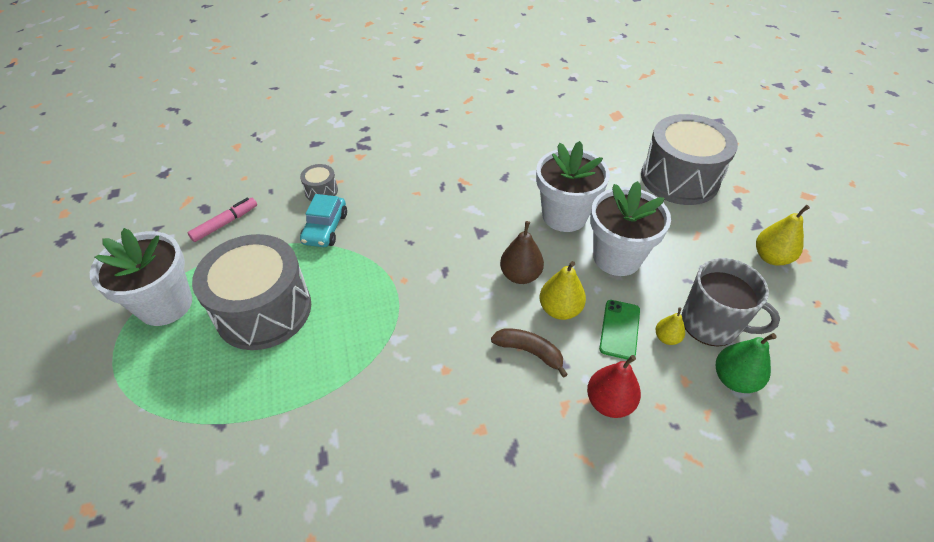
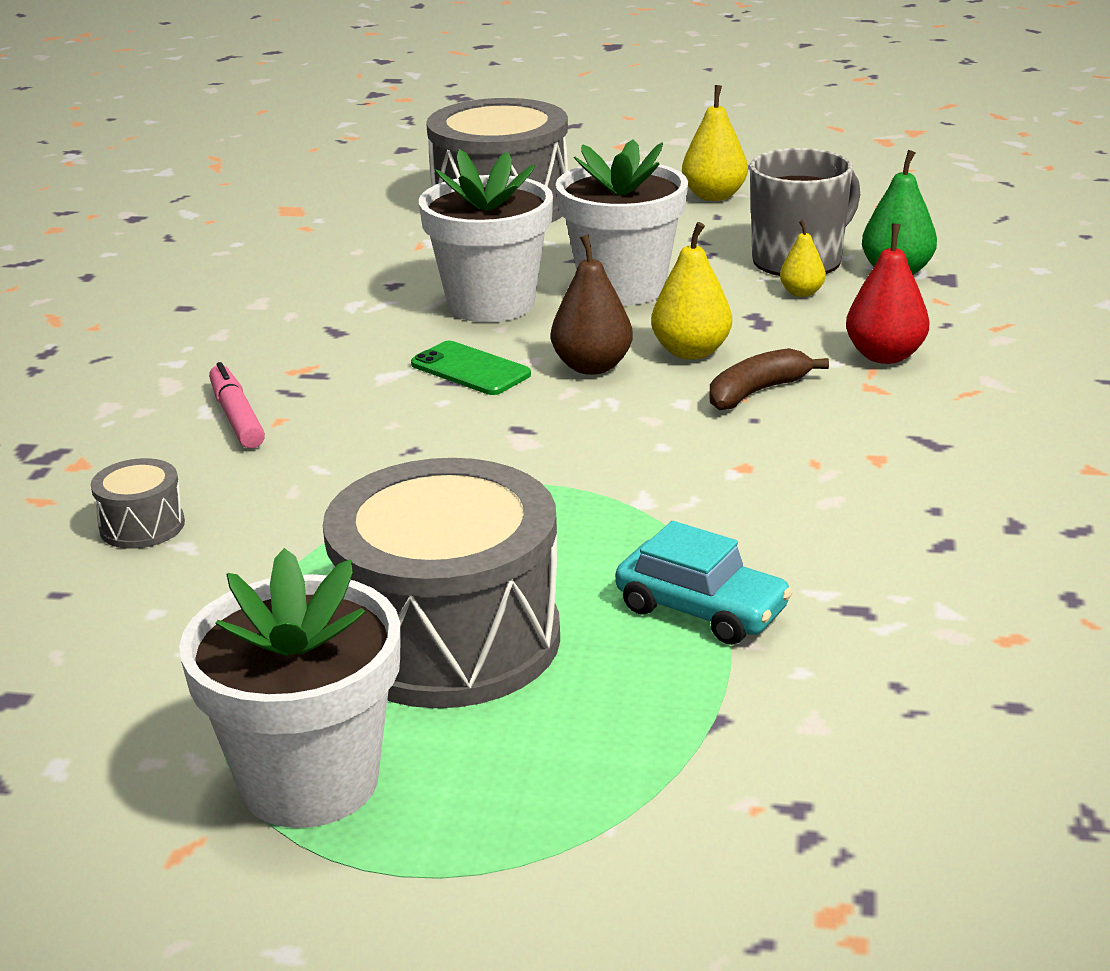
camera: 65 degrees left, 20 degrees down
pink marker [188,198,257,242] -> pink marker moved to [209,362,265,448]
turquoise car [300,194,347,247] -> turquoise car moved to [615,521,792,645]
green phone [599,300,640,360] -> green phone moved to [411,341,531,395]

